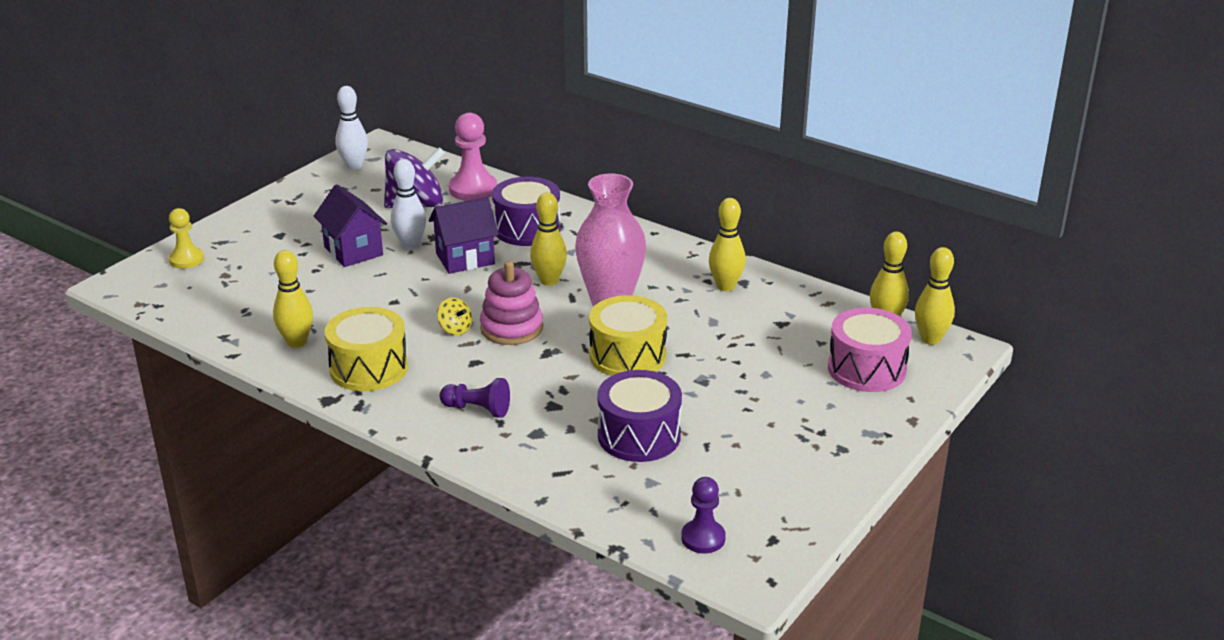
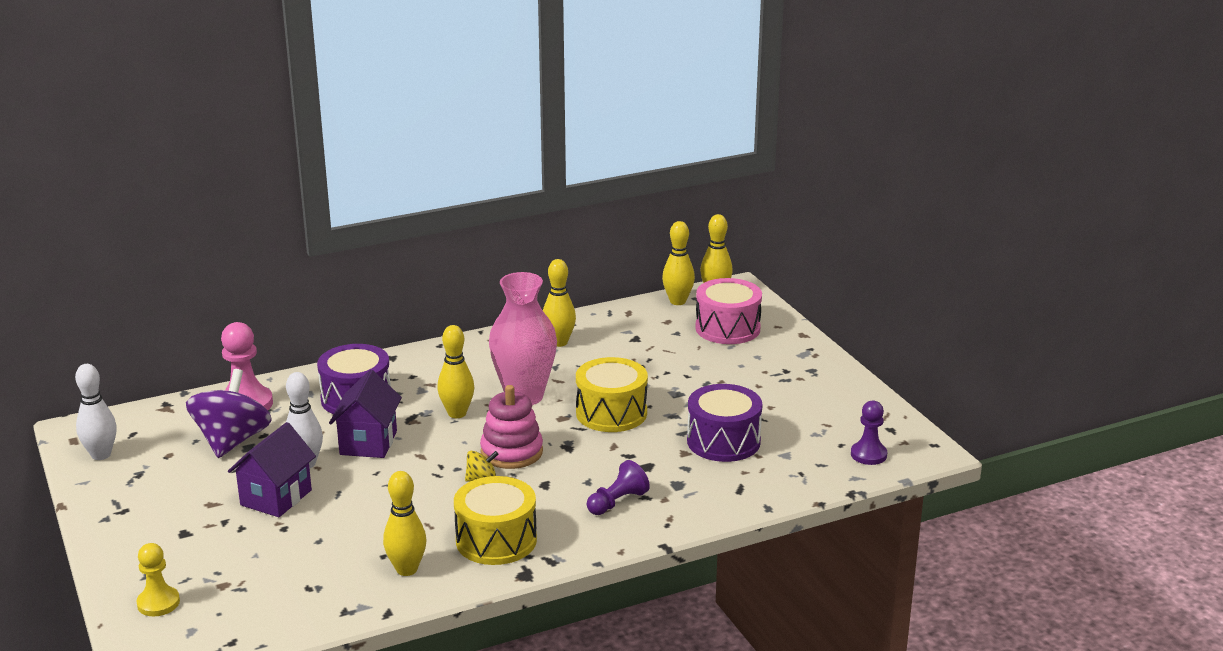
camera: 60 degrees left, 5 degrees down
purple house [314,184,387,267] -> purple house turned 60 degrees counterclockwise [228,422,316,517]

